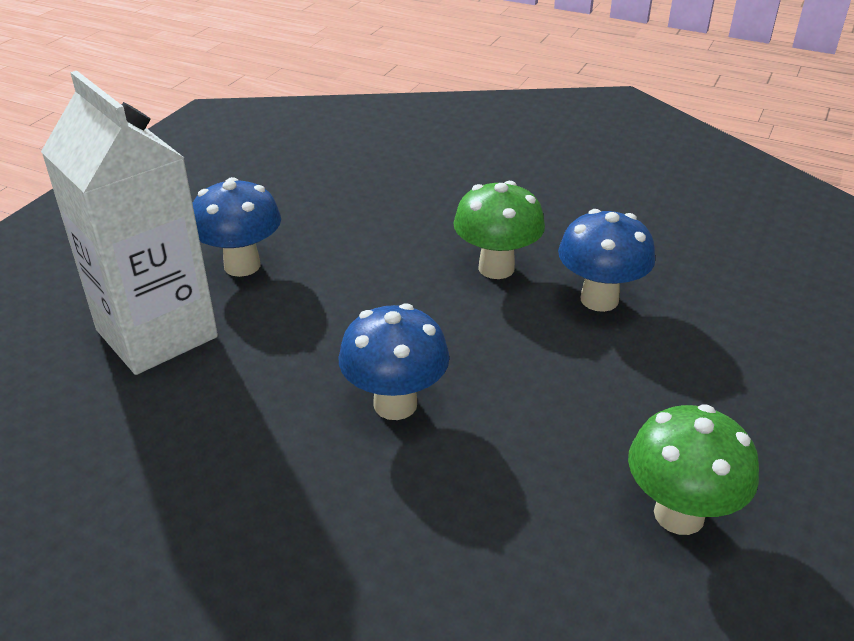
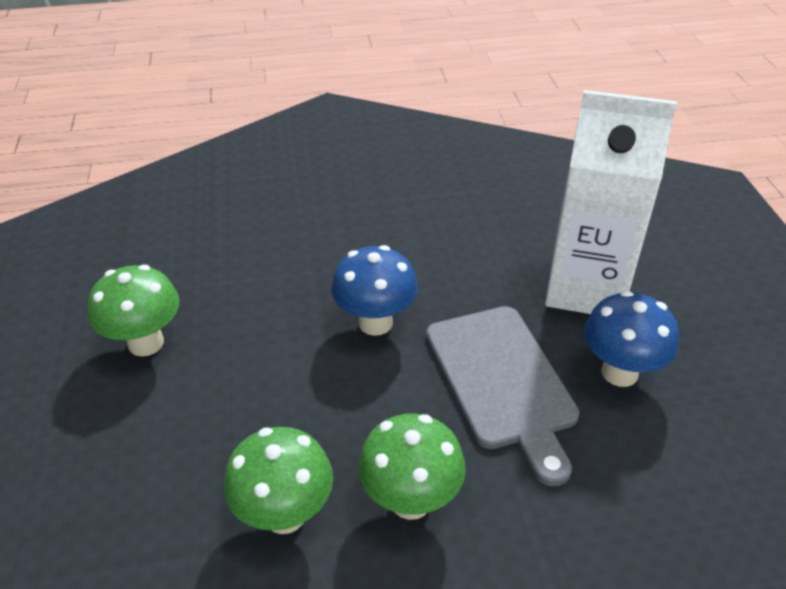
camera: 145 degrees right, 5 degrees up
blue mushroom [558,209,655,312] -> green mushroom [224,427,333,534]
none -> grey cutting board [426,306,579,486]

